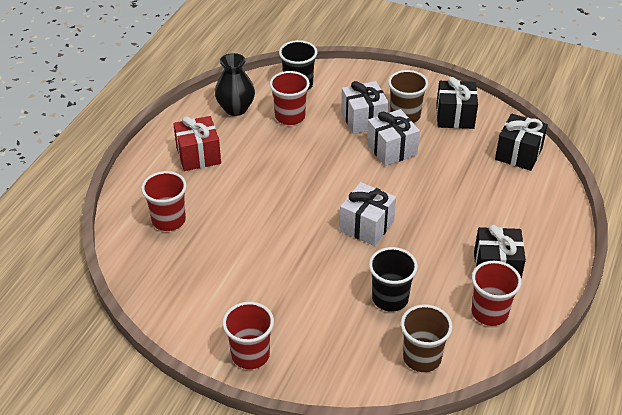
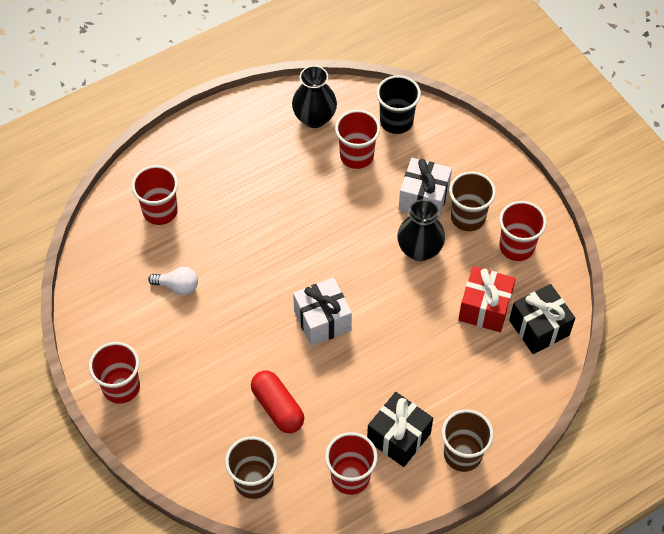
camera: 35 degrees right, 15 degrees up
red gift [173,116,221,171] -> red gift moved to [458,266,516,332]
white gift [367,109,420,166] -> black vase [397,199,445,261]
black cup [369,247,418,311] -> red capsule [251,370,304,433]
black gift [436,77,478,129] -> red cup [499,201,547,261]
none -> white light bulb [148,267,198,295]
none -> brown cup [442,409,494,472]

